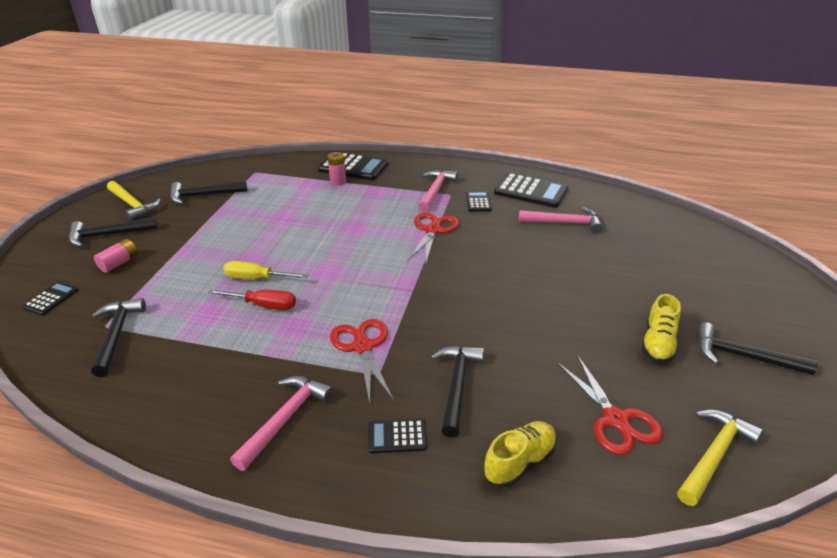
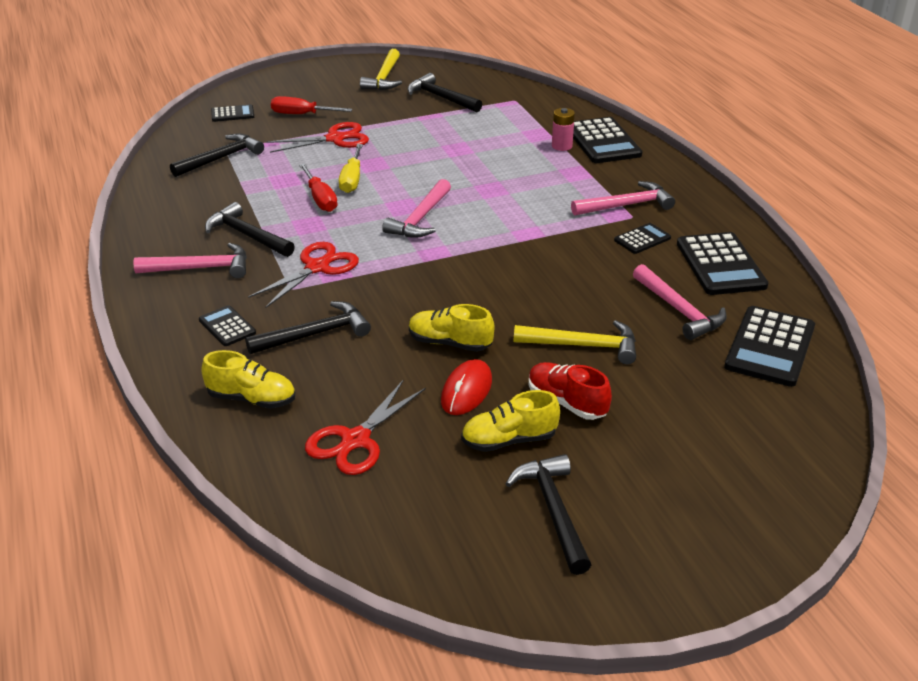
camera: 55 degrees right, 0 degrees up
black hammer [69,217,158,247] -> black hammer moved to [205,202,295,257]
pink battery [94,239,138,273] -> red screwdriver [271,96,353,114]
yellow screwdriver [223,261,309,279] -> yellow screwdriver turned 150 degrees counterclockwise [339,144,363,193]
red scissors [407,212,459,263] -> red scissors moved to [266,122,369,153]
yellow hammer [677,409,763,506] -> yellow hammer moved to [514,320,636,364]
none -> pink hammer [382,179,451,238]
none -> yellow shoe [409,304,495,352]
none -> red mouse [441,359,492,415]
none -> red shoe [529,362,612,420]
none -> black calculator [724,306,815,387]

